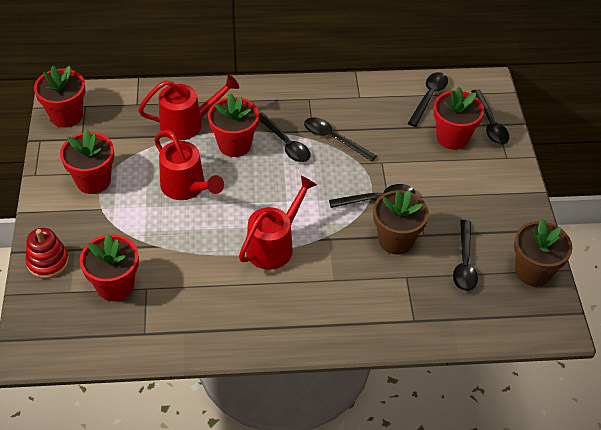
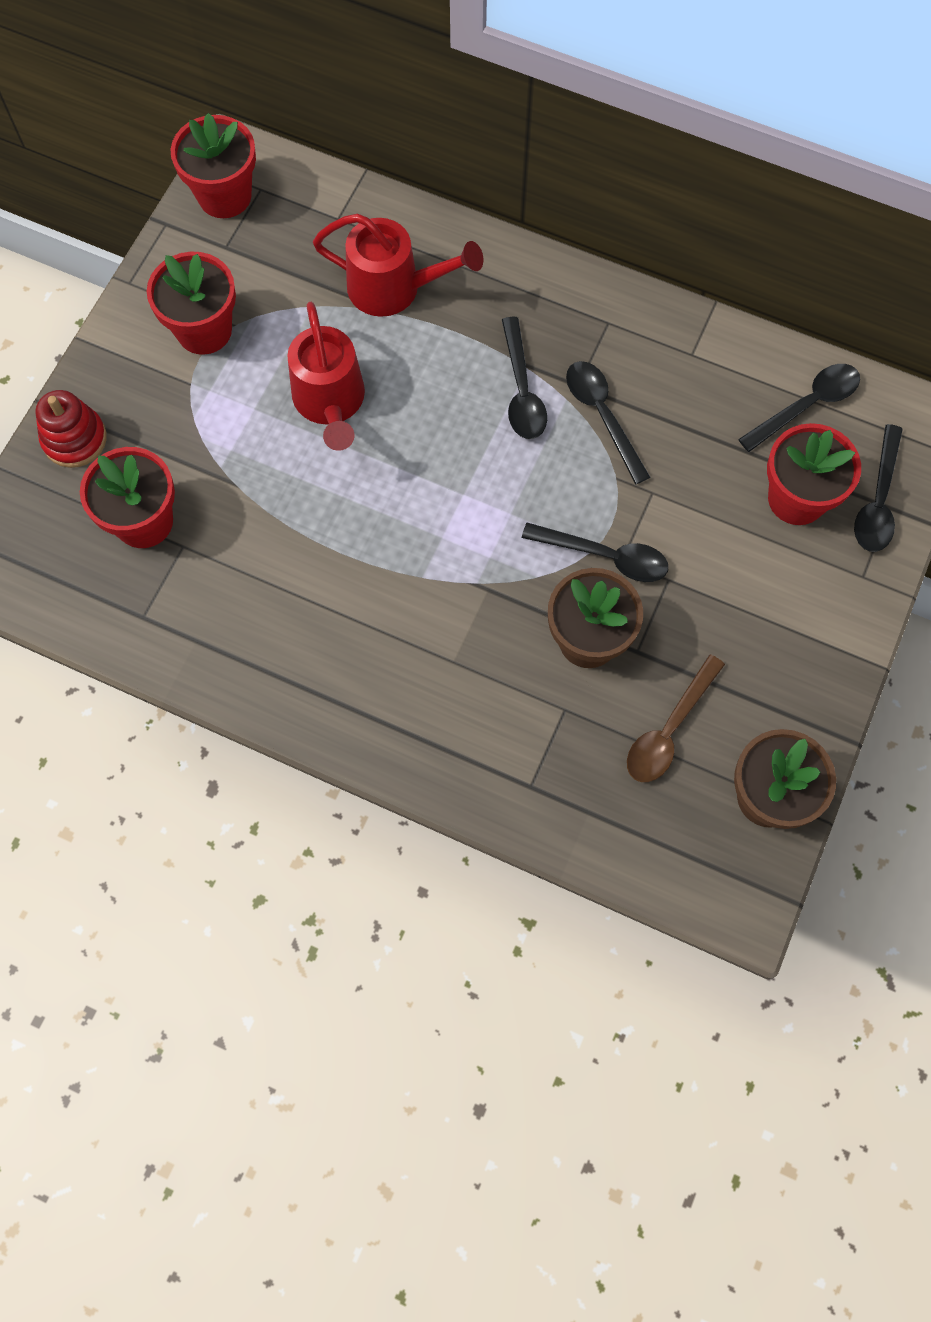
camera: 30 degrees right, 20 degrees up
red flower pot [208,93,259,157] -> none
red watering can [239,176,317,270] -> none
black spoon [453,220,478,291] -> brown spoon [627,654,725,782]

